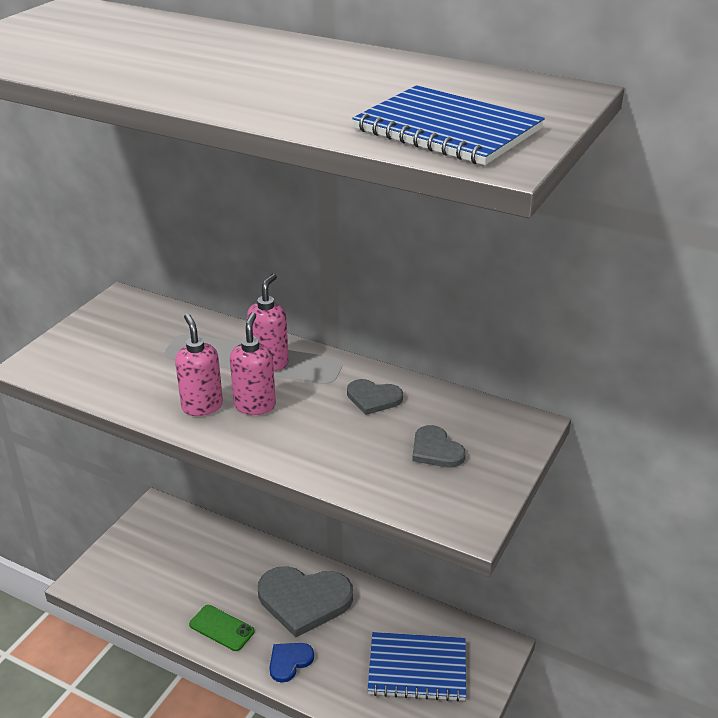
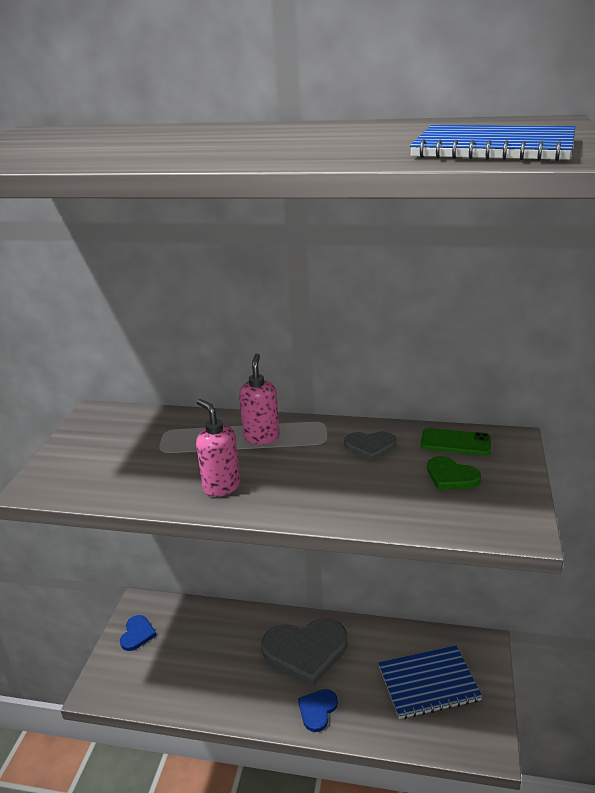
camera: 15 degrees left, 5 degrees down
green phone [189,605,255,651] -> green phone moved to [421,428,491,455]
pink soap dispenser [230,312,276,415] -> none
grey heart [412,425,466,467] -> green heart [427,456,481,490]
none -> blue heart [120,615,156,651]

